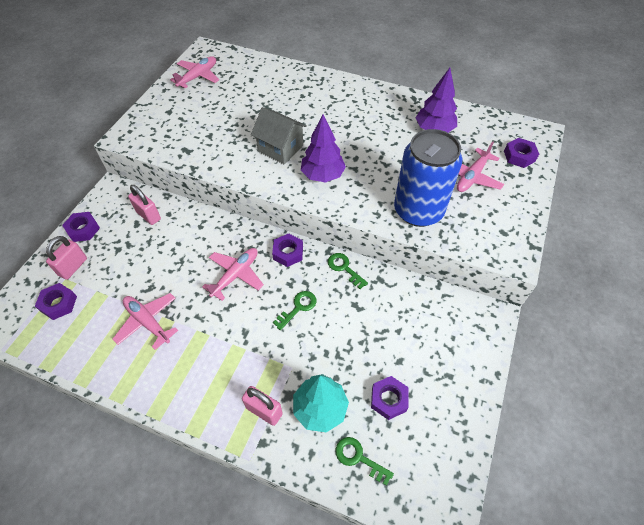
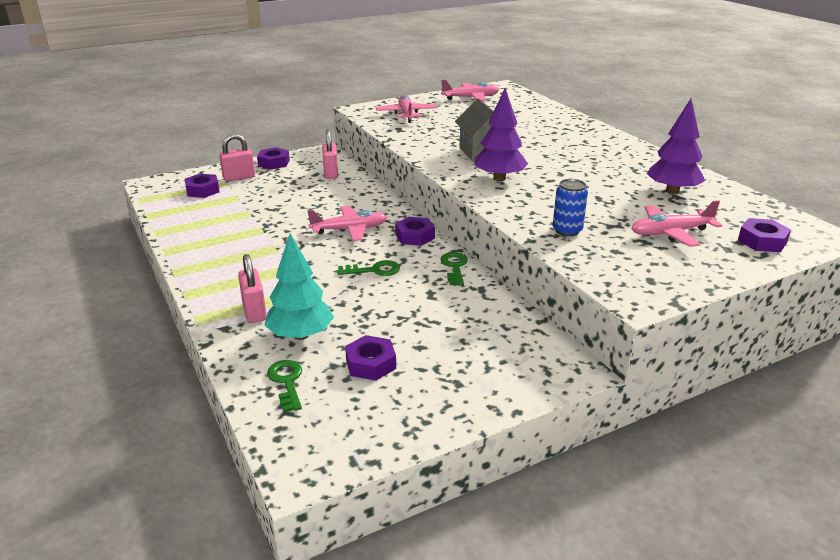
camera: 40 degrees right, 25 degrees down
pink plane [113,293,178,350] -> pink plane moved to [376,94,438,123]
blue can [394,129,462,227] -> blue can [553,179,588,236], size x0.45

